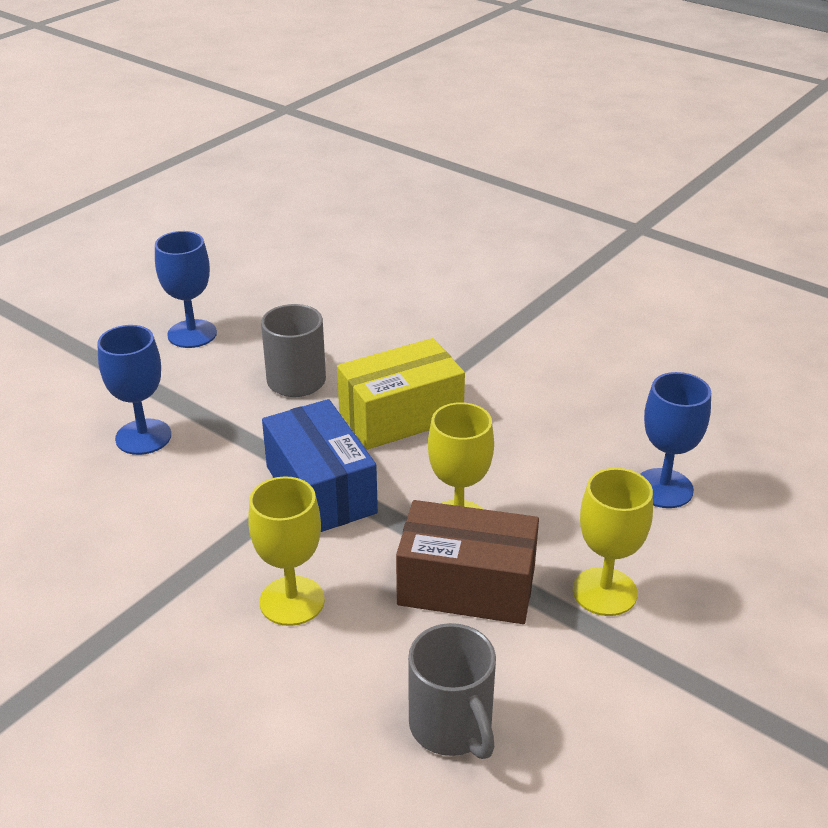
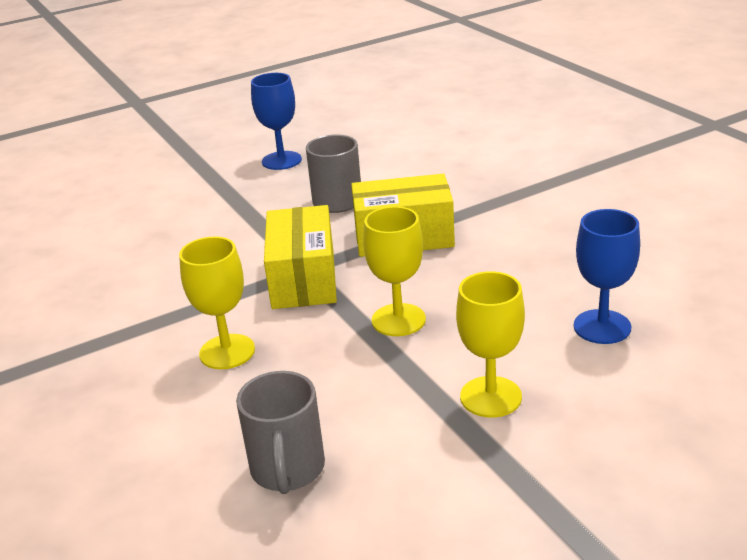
camera: 25 degrees right, 5 degrees down
blue goblet [97,325,171,455] -> none
blue box [262,399,378,532] -> yellow box [264,205,337,309]
brown box [396,500,539,624] -> none

